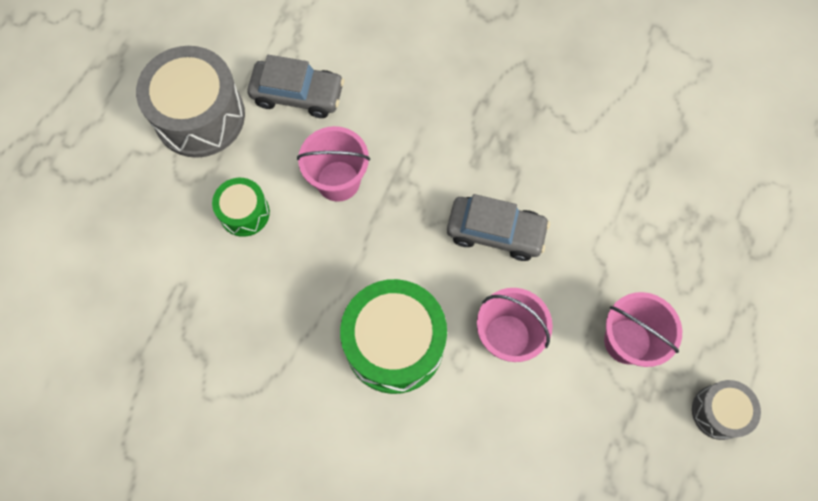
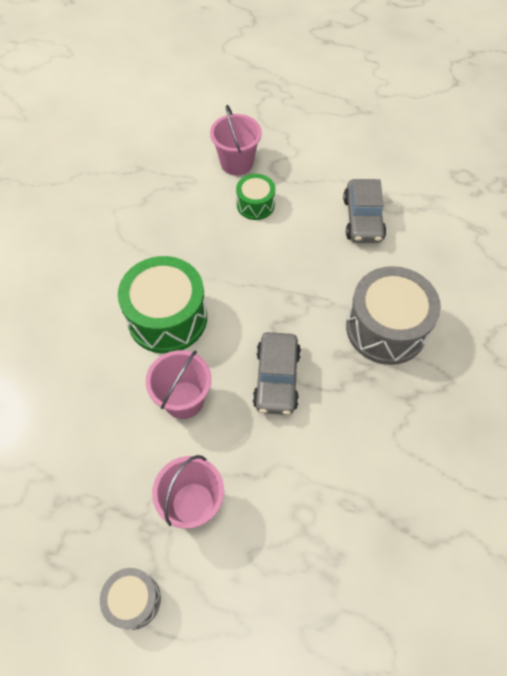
camera: 80 degrees right, 10 degrees down
grey drum [136,46,245,158] -> grey drum moved to [346,266,441,365]
pink bucket [297,126,370,202] -> pink bucket moved to [210,105,262,176]

